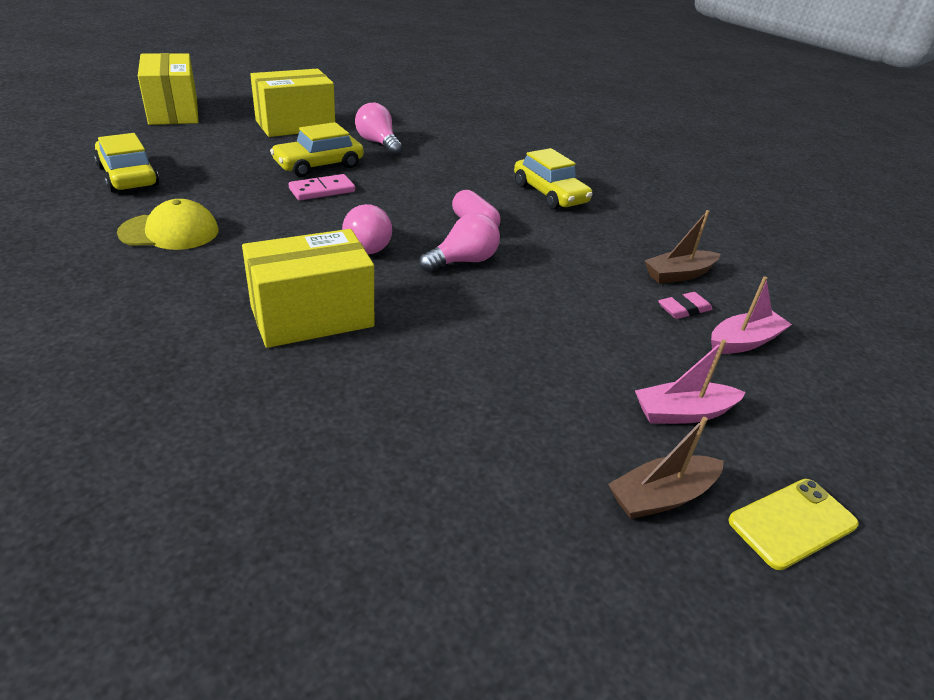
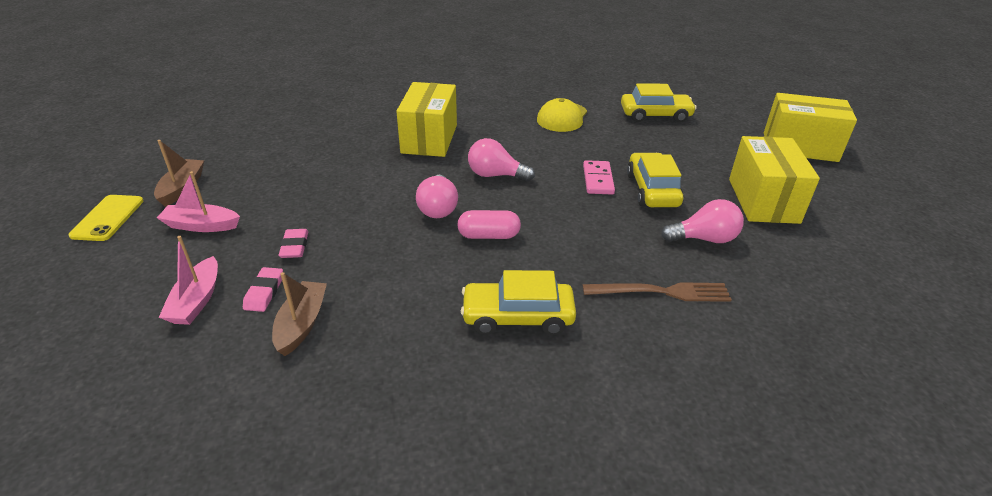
camera: 125 degrees right, 0 degrees up
pink boat [635,339,746,424] -> pink boat turned 105 degrees counterclockwise [157,171,240,232]
none -> pink eraser [279,229,308,258]
none -> brown fork [582,282,732,302]

